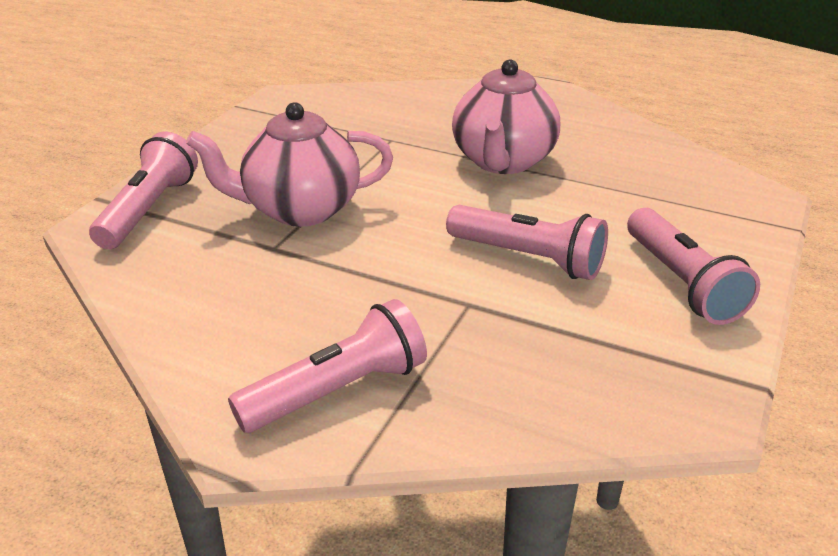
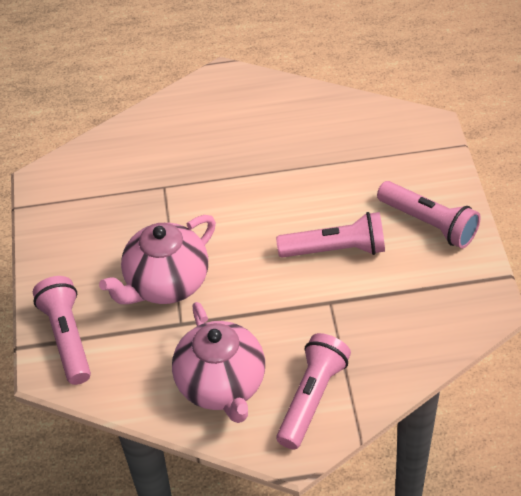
camera: 30 degrees left, 15 degrees up
pink teapot [452,59,560,174] -> pink teapot moved to [172,302,265,423]

